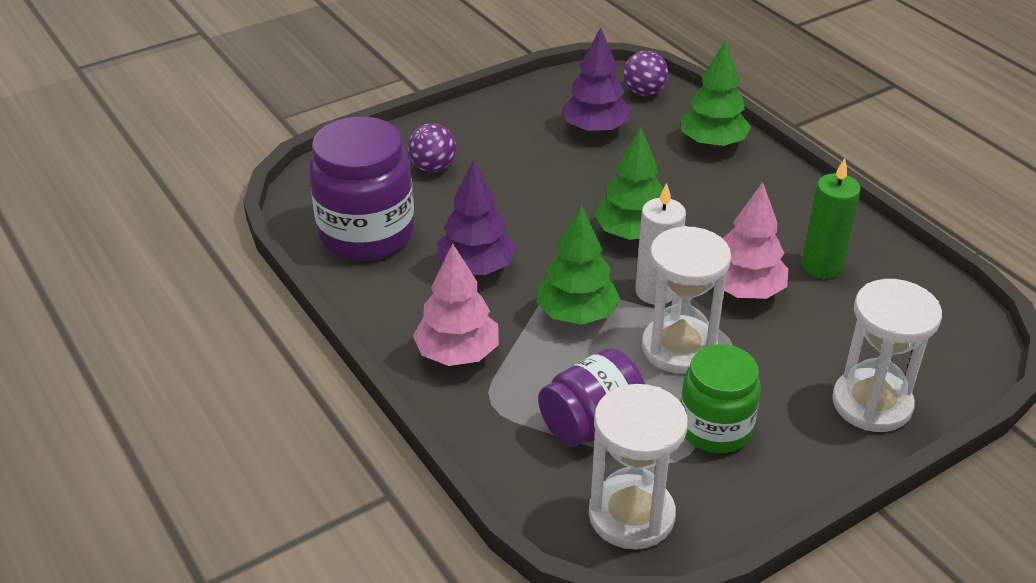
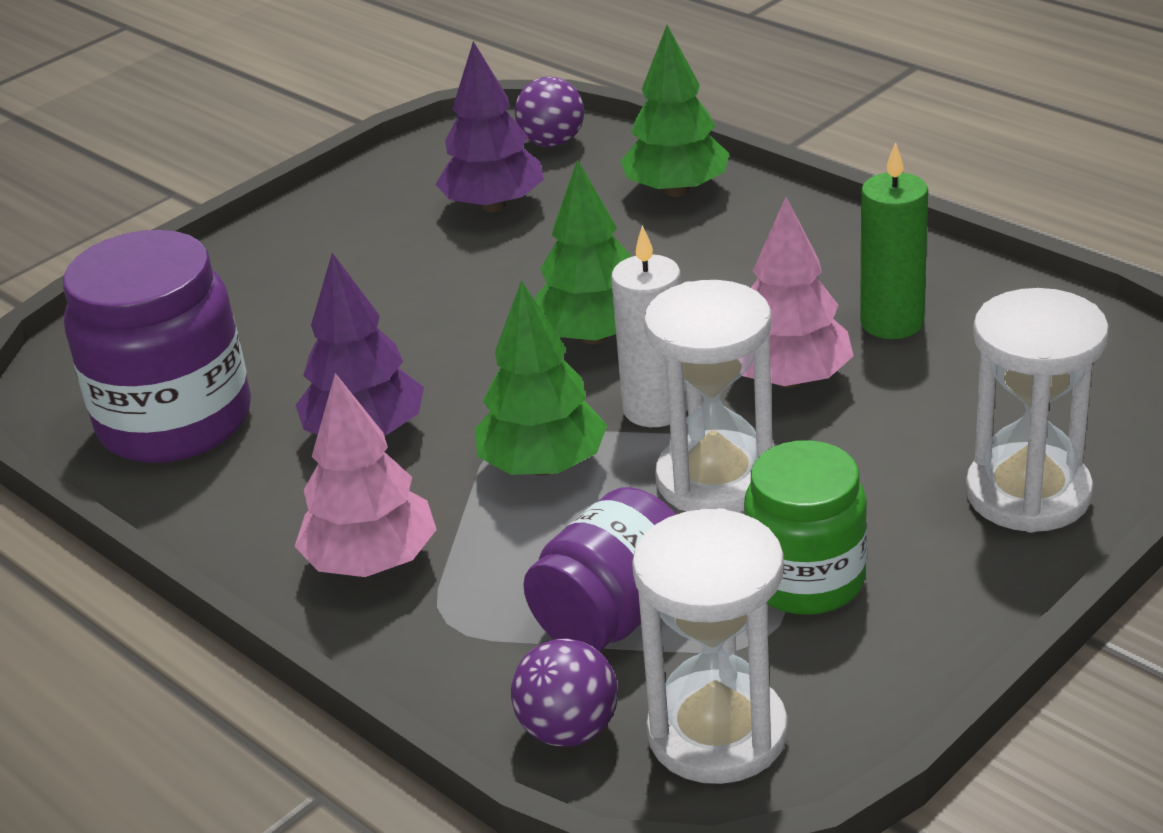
camera: 10 degrees left, 5 degrees down
purple ball [408,123,456,172] -> purple ball moved to [511,638,618,747]

